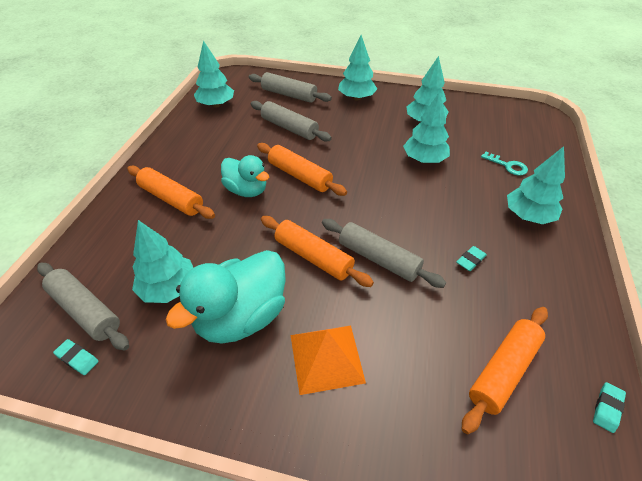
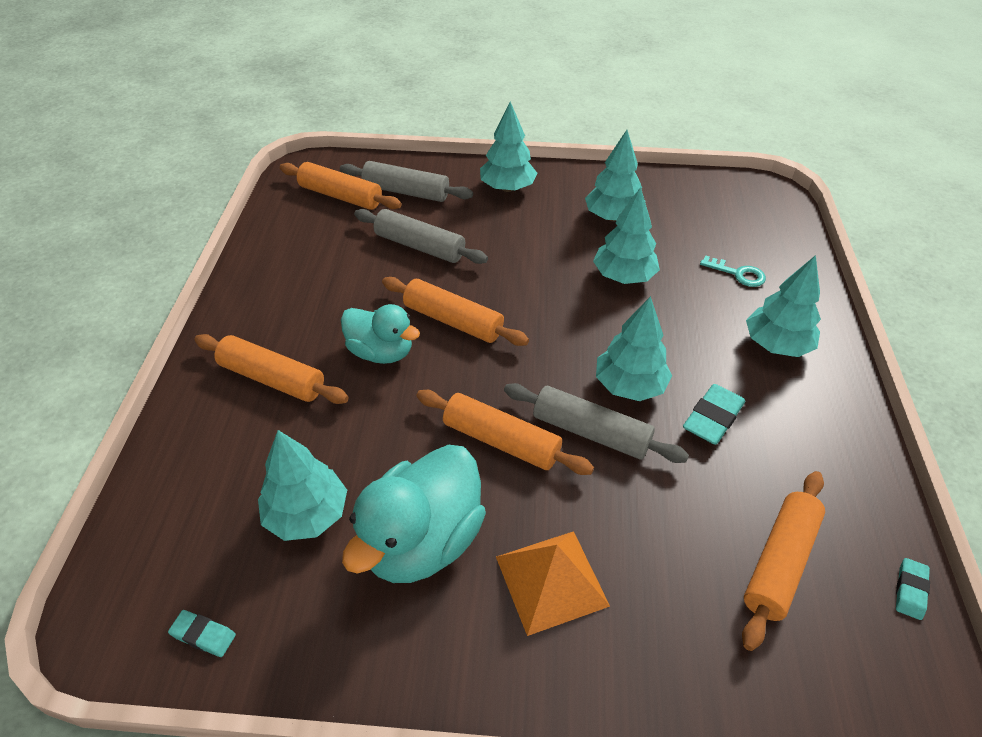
camera: 10 degrees left, 0 degrees up
grey rolling pin [37,263,129,351] -> none
turquoise tree [194,41,234,108] -> turquoise tree moved to [596,296,672,401]
turquoise eraser [456,246,487,271] -> turquoise eraser [683,384,745,445], size x1.67
none -> orange rolling pin [280,162,402,210]

